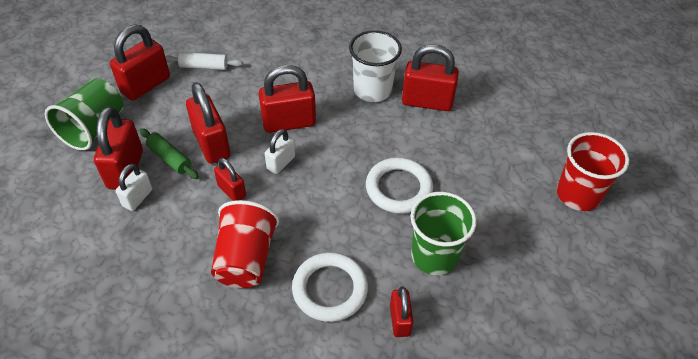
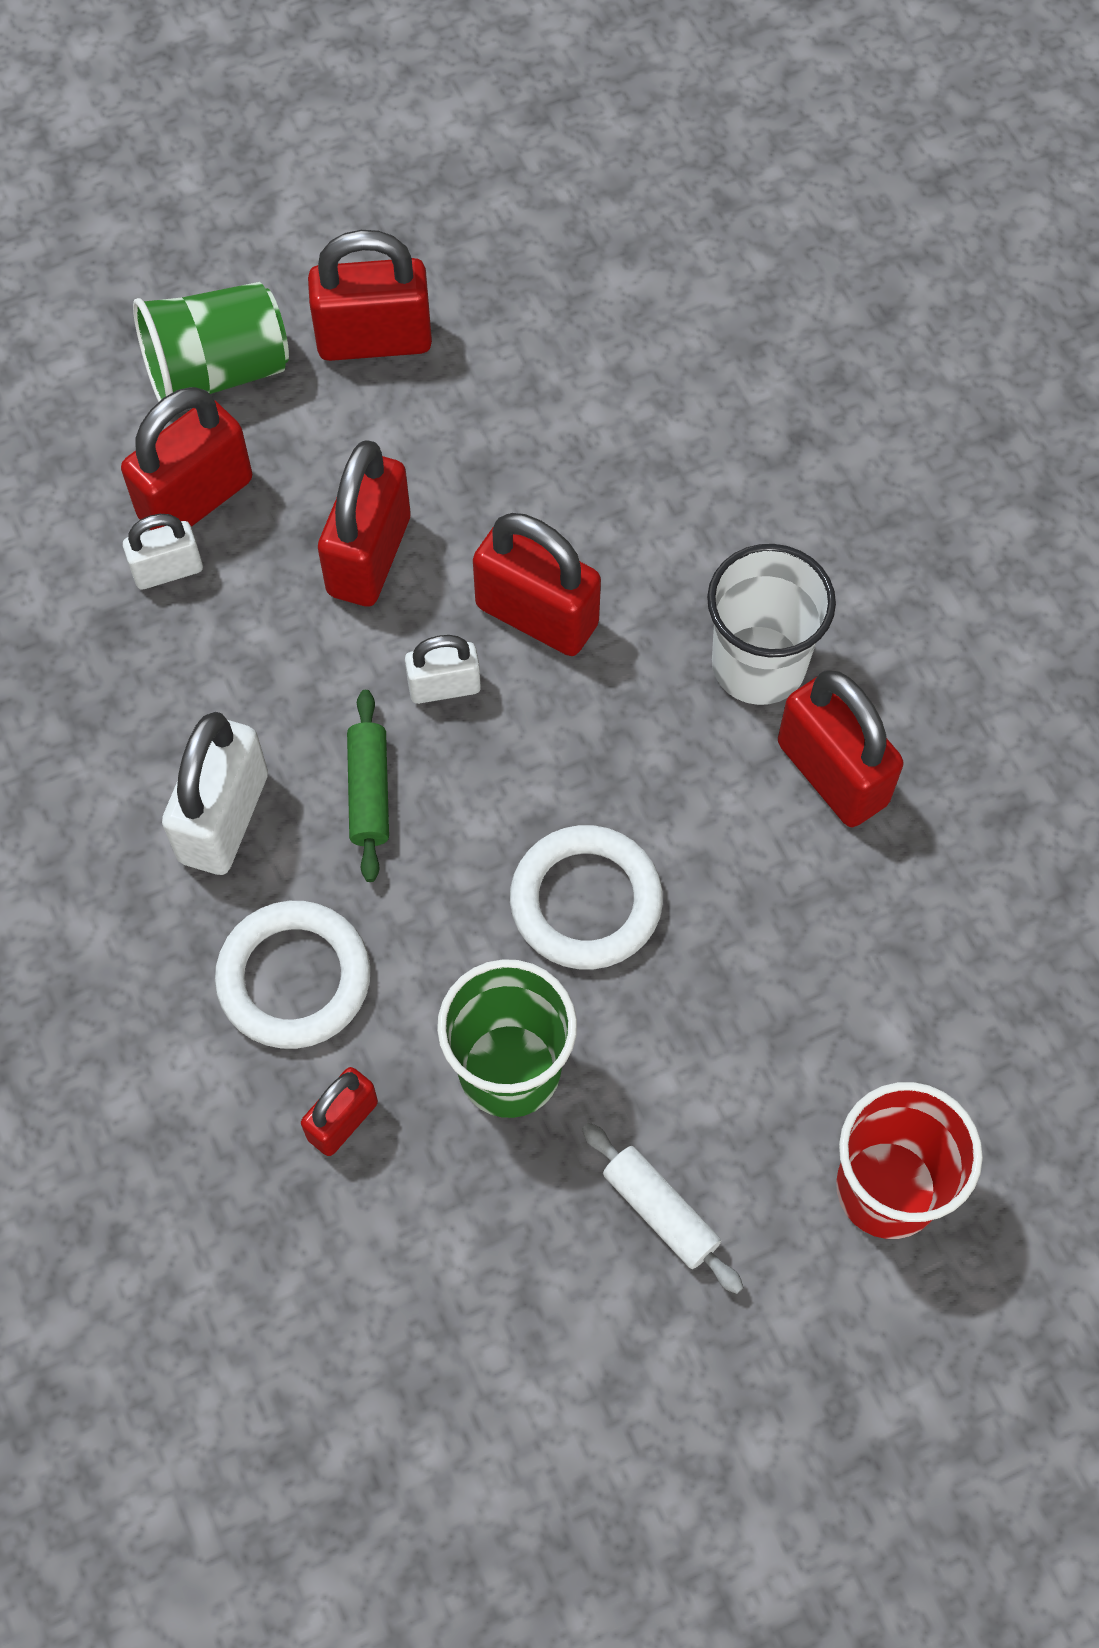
camera: 45 degrees right, 15 degrees up
green rolling pin [140,128,199,179] -> green rolling pin moved to [347,690,389,882]
white rolling pin [165,52,243,70] -> white rolling pin moved to [582,1123,744,1294]
red cup [211,200,279,288] -> white padlock [162,712,268,875]
red padlock [214,158,246,201] -> none

